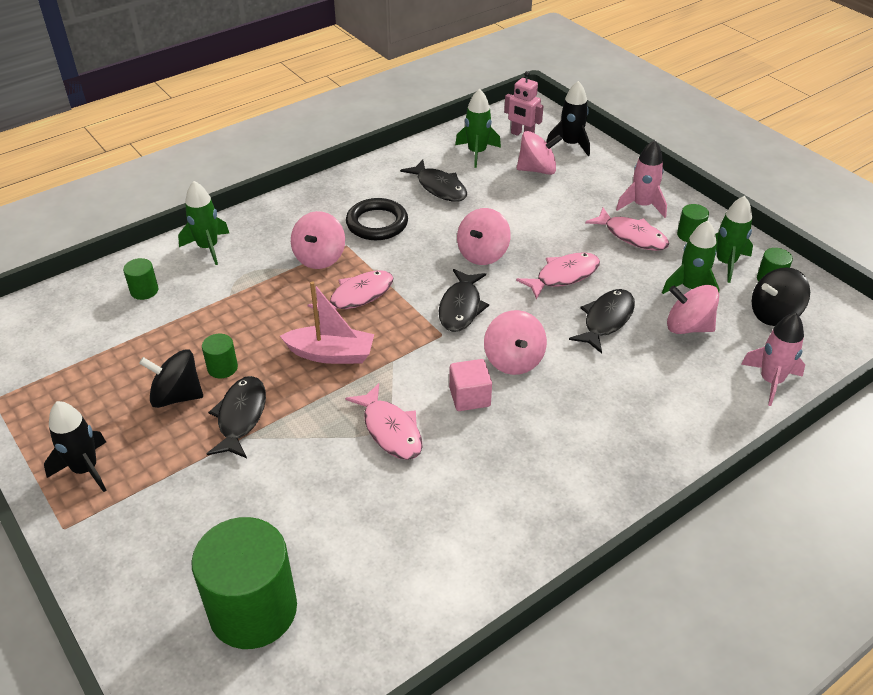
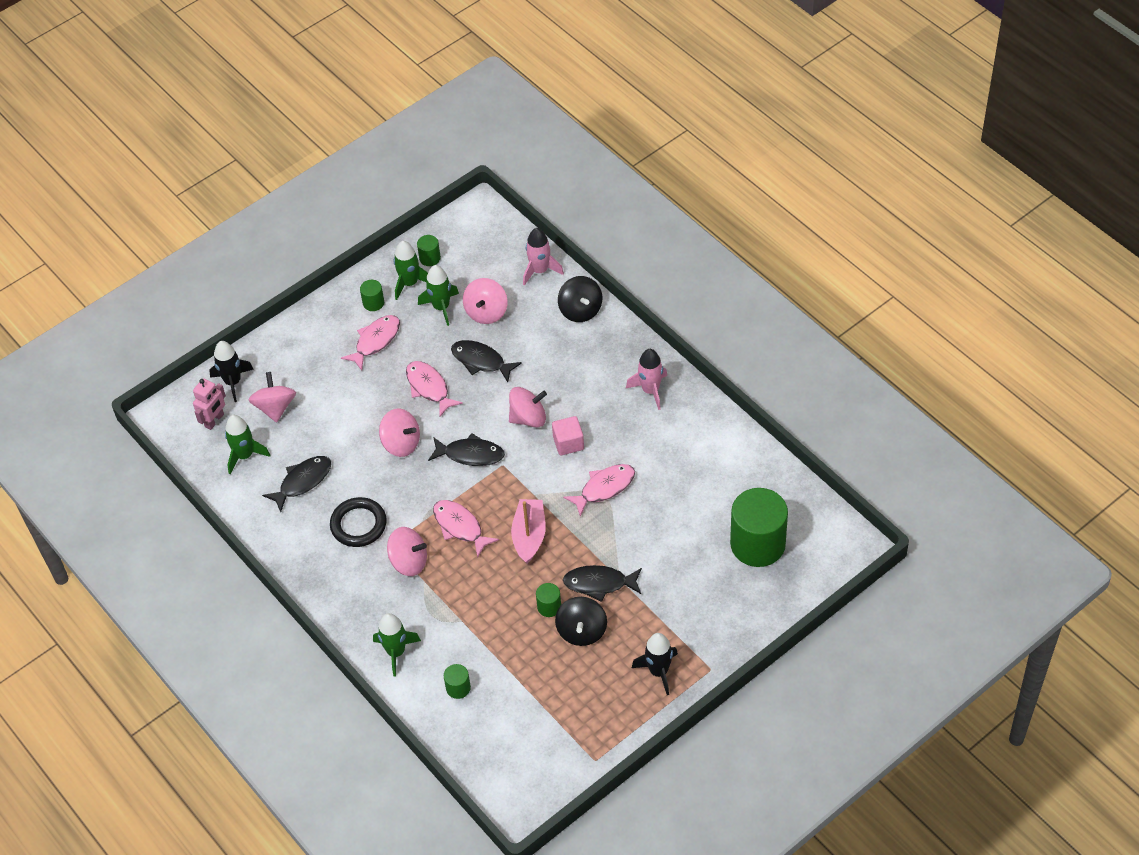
camera: 90 degrees left, 10 degrees up
pink rocket [616,140,667,218] -> pink rocket moved to [626,349,667,410]
black spinning top [752,267,810,326] -> black spinning top moved to [558,276,602,322]

